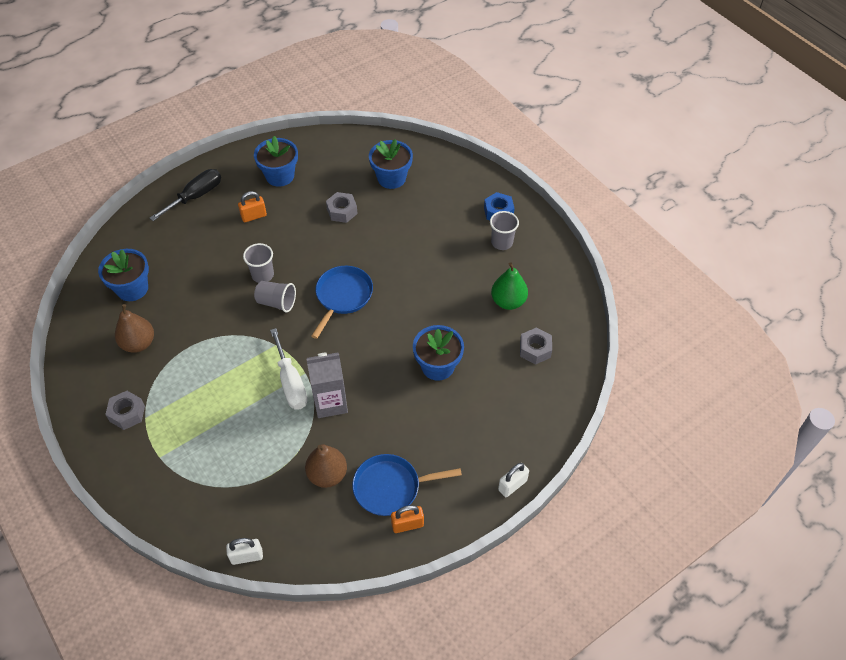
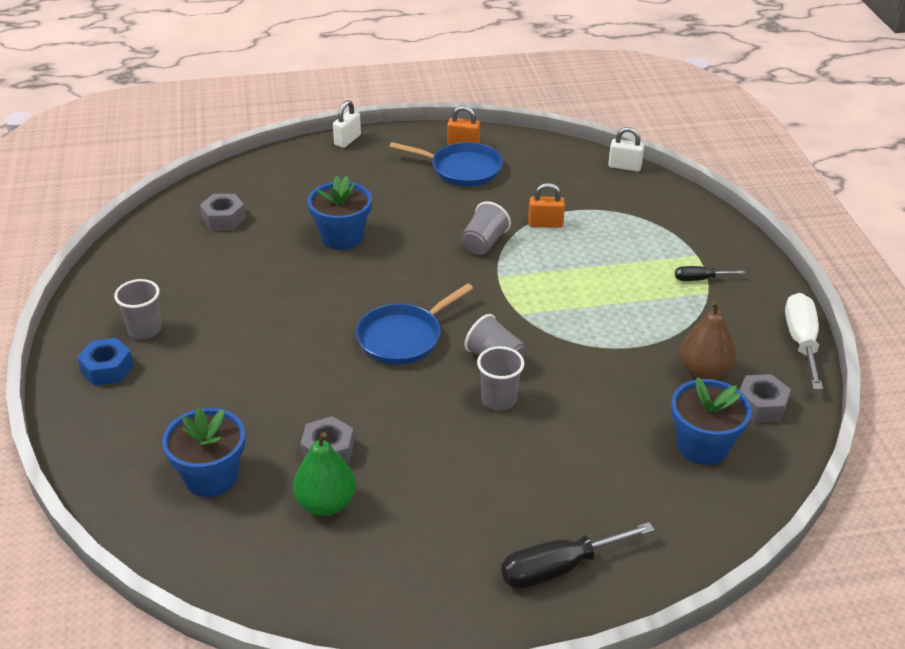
camera: 155 degrees left, 15 degrees down
grey nut [105,391,145,430] -> grey nut moved to [739,374,791,423]
orange padlock [238,191,267,223] -> orange padlock moved to [528,183,565,228]
blue flower pot [254,136,298,187] -> none
white screwdriver [270,328,307,410] -> white screwdriver moved to [785,293,823,390]
brown pear [305,444,347,488] -> none
grey carton [306,353,348,418] -> grey cup [461,201,511,255]
green pear [491,262,528,310] -> green pear moved to [293,432,356,516]
white padlock [498,463,529,497] -> white padlock turned 45 degrees counterclockwise [333,100,361,148]
none -> black screwdriver [675,266,745,281]

